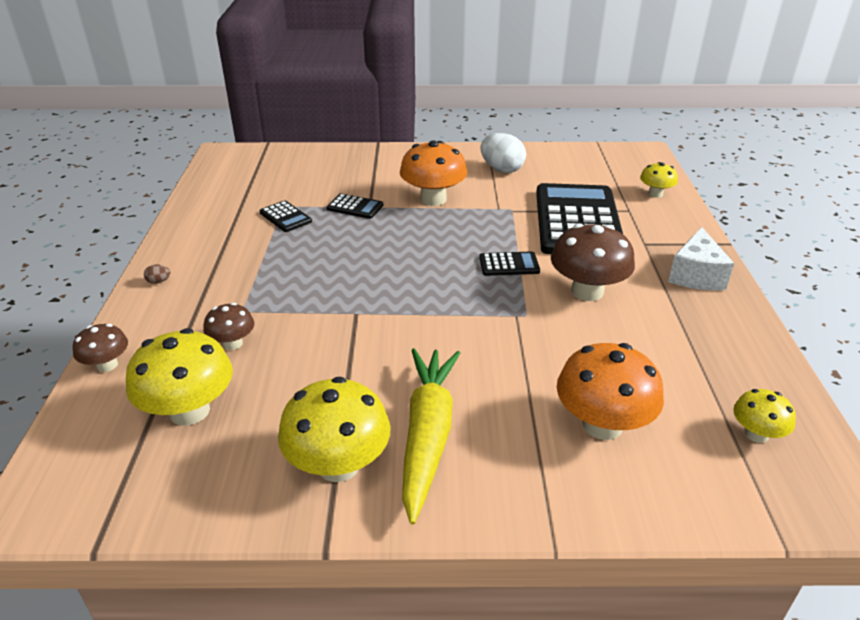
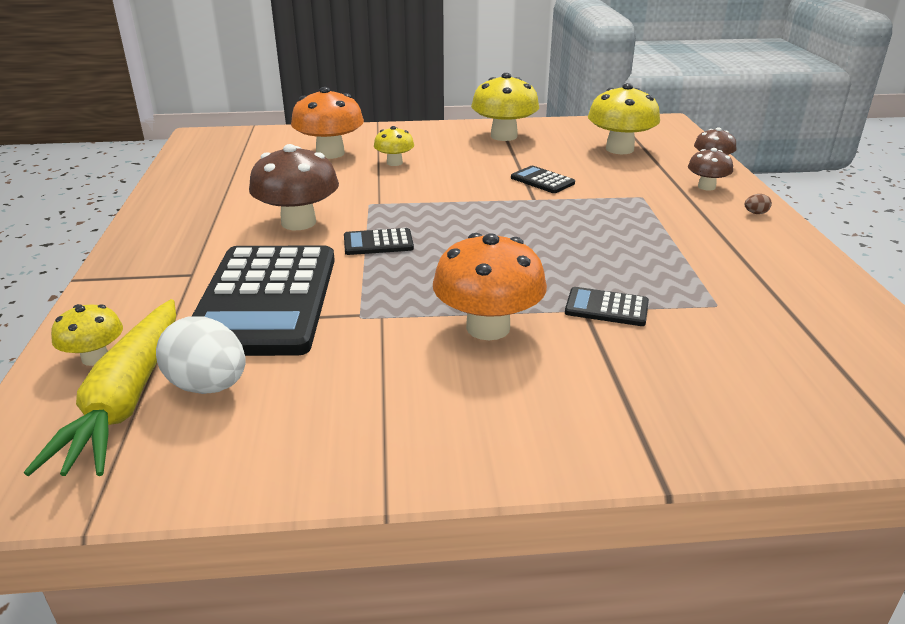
camera: 175 degrees right, 5 degrees down
brown mushroom [203,303,254,350] -> brown mushroom moved to [688,148,733,191]
black calculator [259,200,312,232] -> black calculator moved to [511,166,575,193]
yellow carrot [402,348,460,525] -> yellow carrot moved to [24,299,176,476]
white egg [481,133,526,173] -> white egg moved to [156,316,245,394]
white cheese [668,227,734,290] -> none
yellow mushroom [733,389,796,443] -> yellow mushroom moved to [374,126,414,166]

